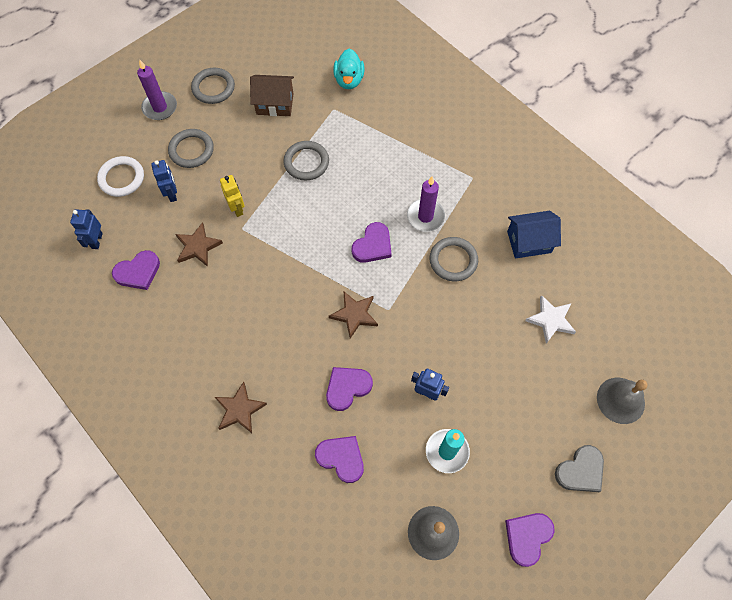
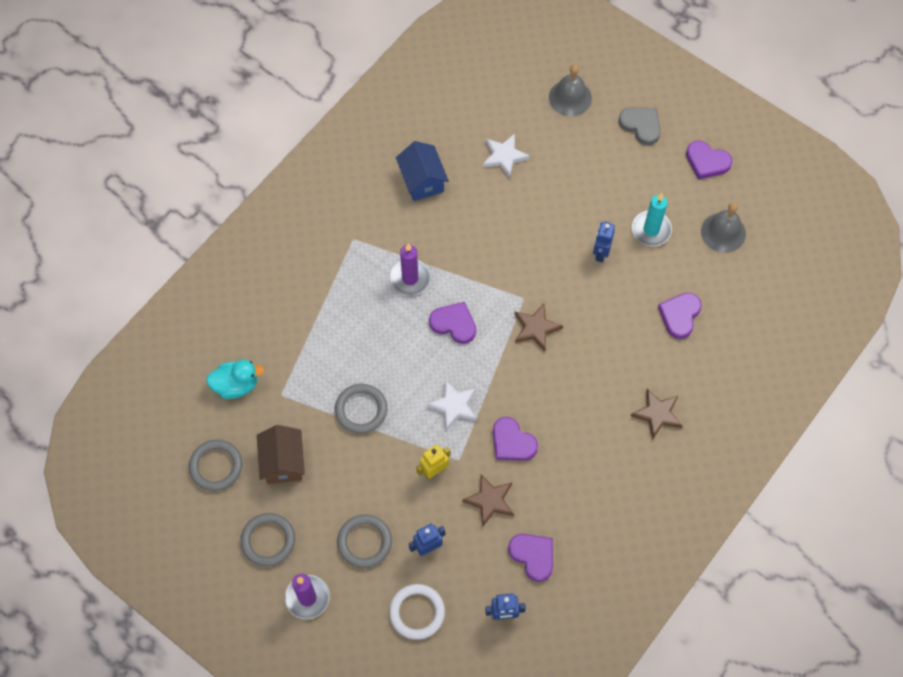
camera: 100 degrees left, 0 degrees up
purple heart [326,367,373,411] -> purple heart moved to [493,417,538,461]
grey ring [430,237,478,281] -> grey ring moved to [189,440,243,491]
none -> white star [427,380,477,430]

